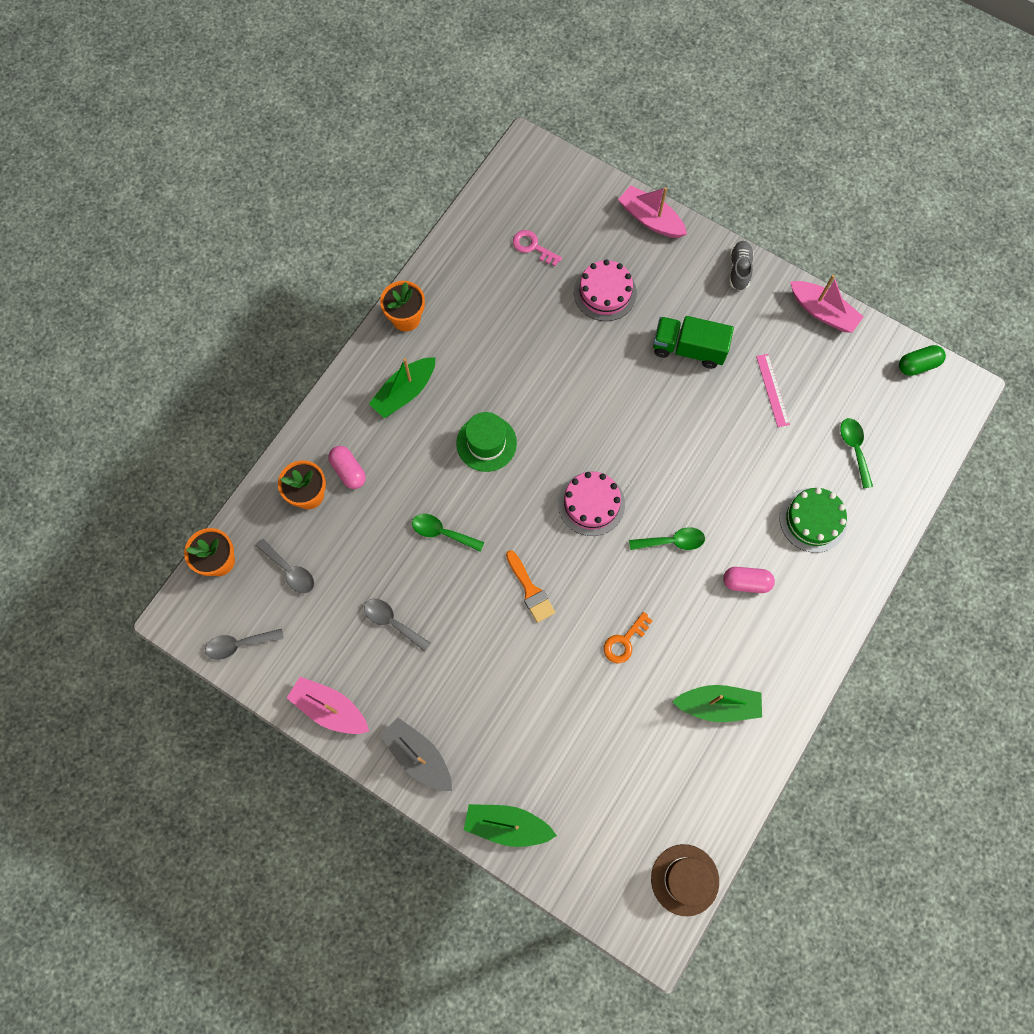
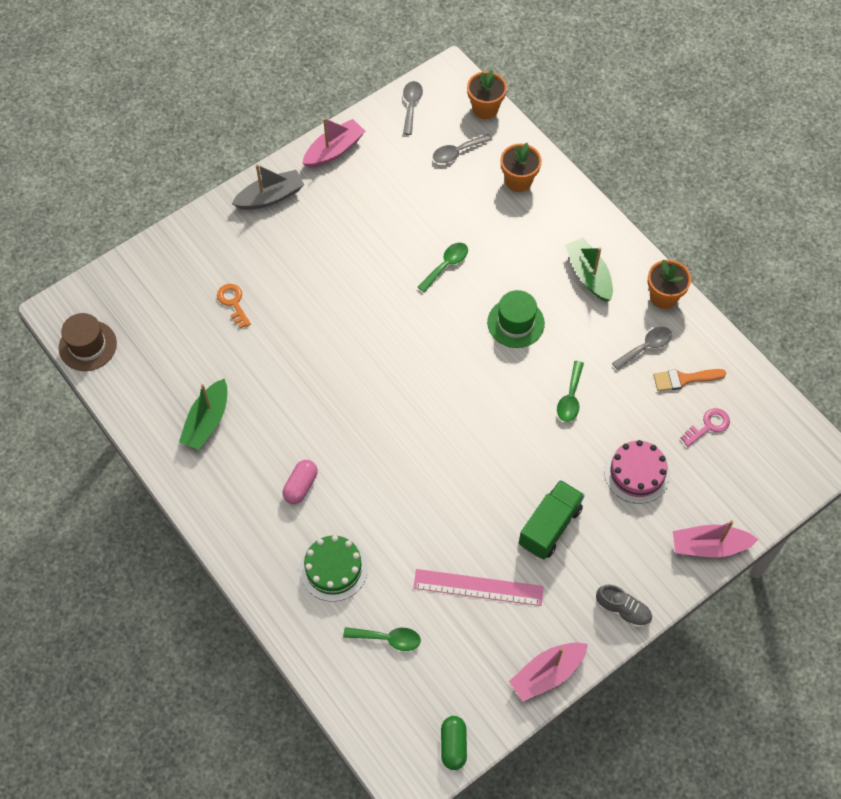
camera: 110 degrees right, 10 degrees down
pink capsule [328,446,366,489] -> none
grey spoon [364,599,431,652] -> grey spoon moved to [612,327,672,370]
green boat [464,804,557,847] -> none
orange brush [506,550,555,623] -> orange brush moved to [653,369,726,391]
pink cake [558,472,625,536] -> none
orange key [604,612,653,663] -> orange key moved to [217,284,251,329]
pink boat [618,185,687,238] -> pink boat turned 150 degrees counterclockwise [673,520,759,557]
green spoon [629,527,705,550] -> green spoon moved to [557,361,584,422]
pink ruler [756,354,790,427] -> pink ruler [413,569,544,606], size x1.55

